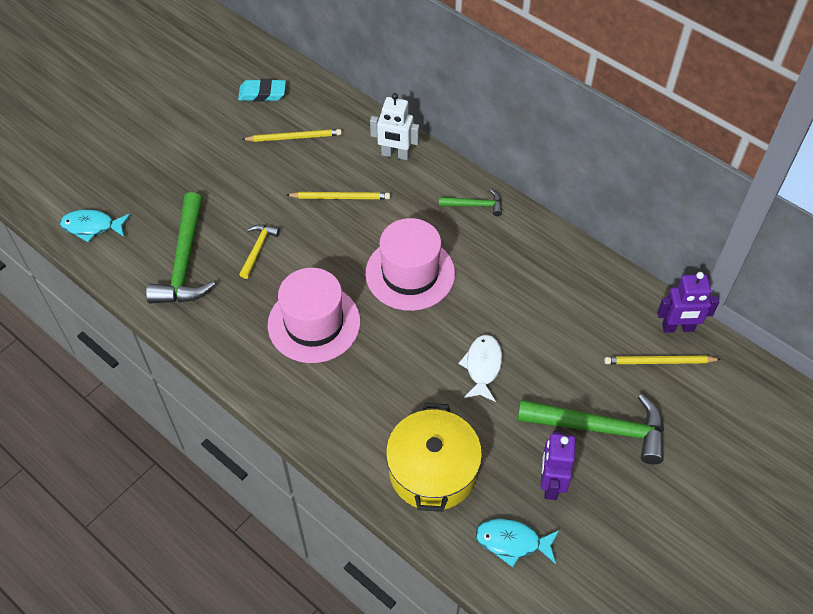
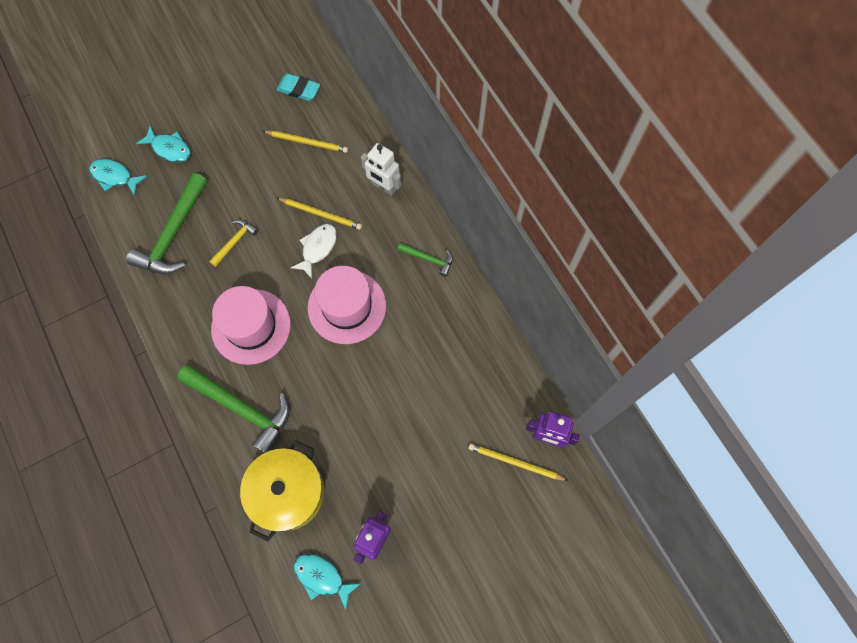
camera: 20 degrees right, 15 degrees up
white fish [458,335,502,402] -> white fish moved to [290,224,337,279]
green hammer [517,394,664,464] -> green hammer moved to [177,365,290,453]
none -> turquoise fish [136,126,191,163]

